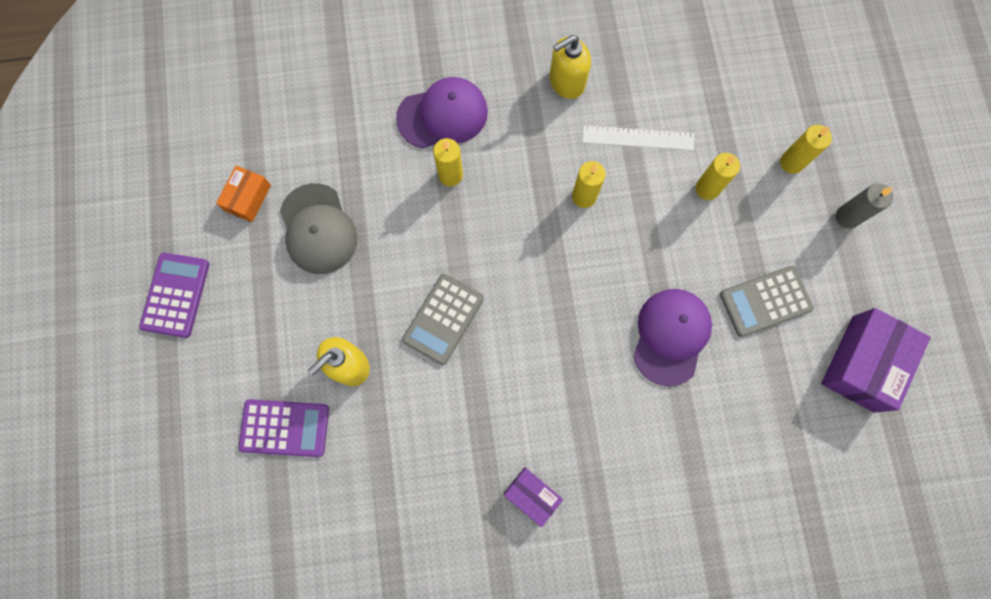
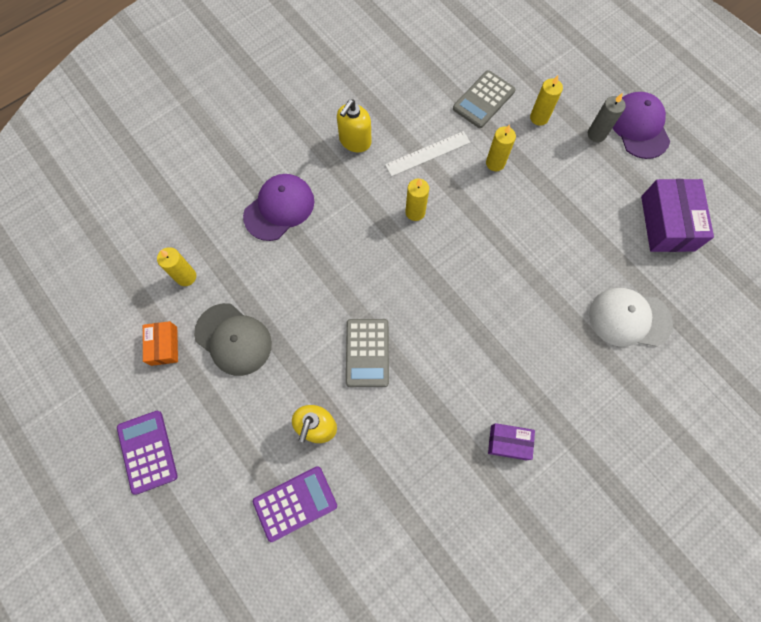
camera: 30 degrees left, 5 degrees down
yellow candle [433,138,463,186] -> yellow candle moved to [157,247,196,286]
purple cap [633,289,712,386] -> purple cap moved to [613,92,670,159]
grey calculator [720,266,814,337] -> grey calculator moved to [453,70,516,128]
none -> white cap [589,288,673,347]

